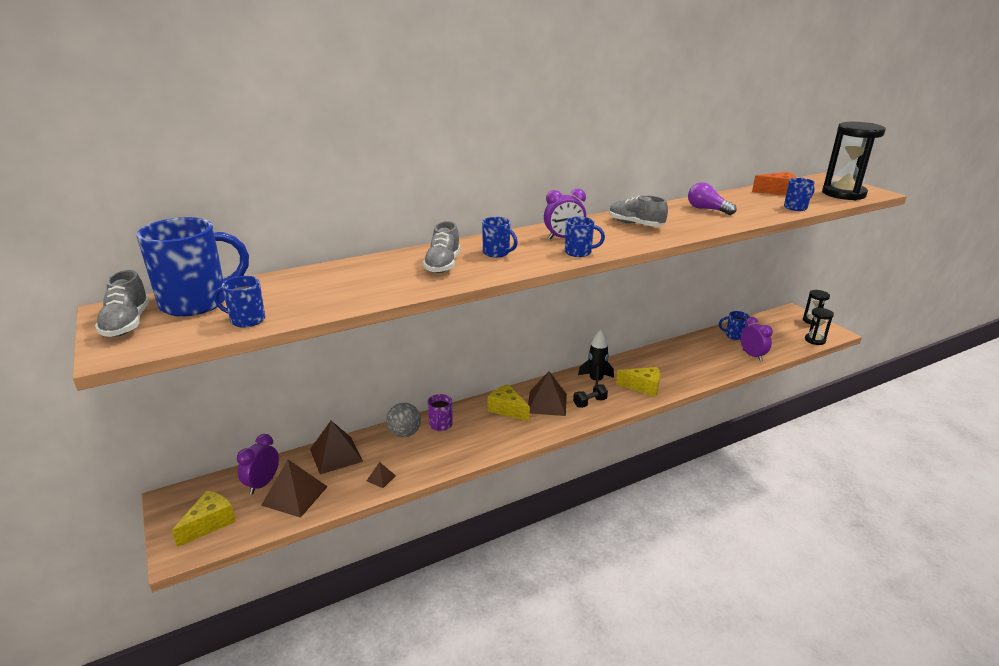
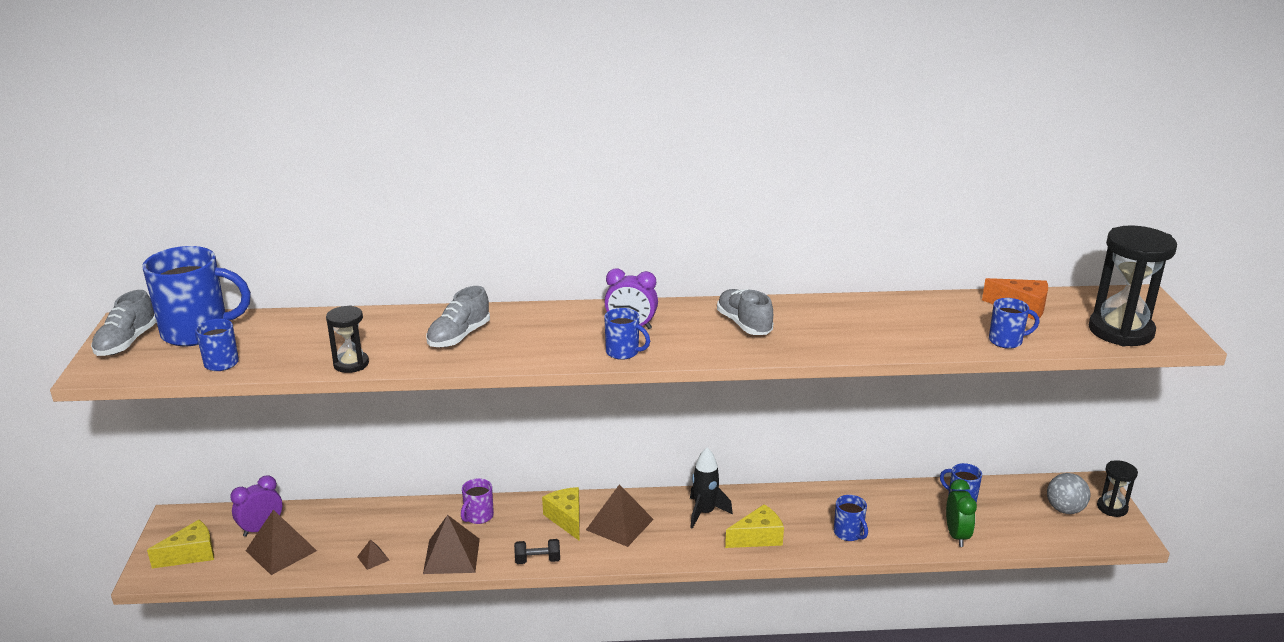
camera: 25 degrees right, 0 degrees up
brown pyramid [310,421,363,474] -> brown pyramid moved to [423,515,480,574]
grey ball [386,403,421,437] -> grey ball moved to [1047,473,1090,514]
blue mug [482,217,518,258] -> blue mug moved to [834,495,868,541]
black dumbbell [573,385,608,408] -> black dumbbell moved to [514,539,560,564]
yellow cheese [616,367,660,397] -> yellow cheese turned 60 degrees counterclockwise [725,504,784,548]
purple light bulb [688,182,737,215] -> none
purple clock [740,317,773,361] -> green clock [946,479,977,547]
black hourglass [805,308,834,345] -> black hourglass moved to [326,305,369,373]

